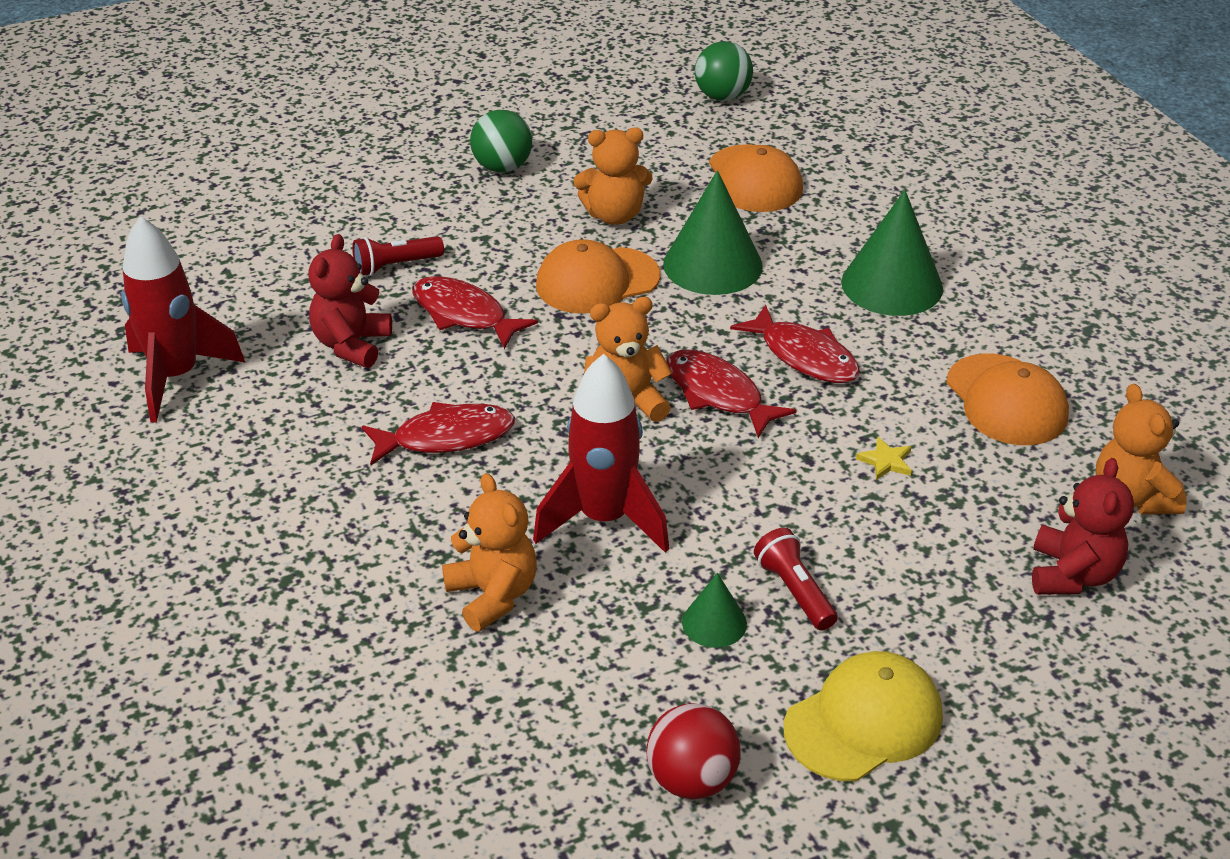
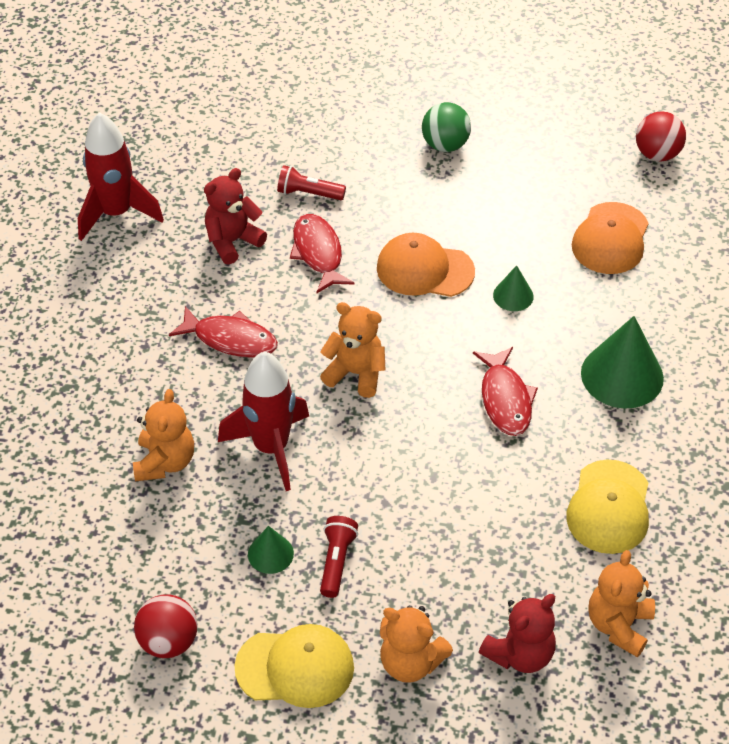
camera: 35 degrees right, 10 degrees up
orange teddy bear [574,127,653,225] -> orange teddy bear moved to [380,605,453,683]
green cone [663,170,763,295] -> green cone [493,265,534,311], size x0.51
red fish [666,350,796,438] -> none
green ball [695,41,753,101] -> red ball [636,111,686,161]
yellow star [856,437,912,480] -> none
orange cap [946,353,1069,445] -> yellow cap [566,460,649,554]

